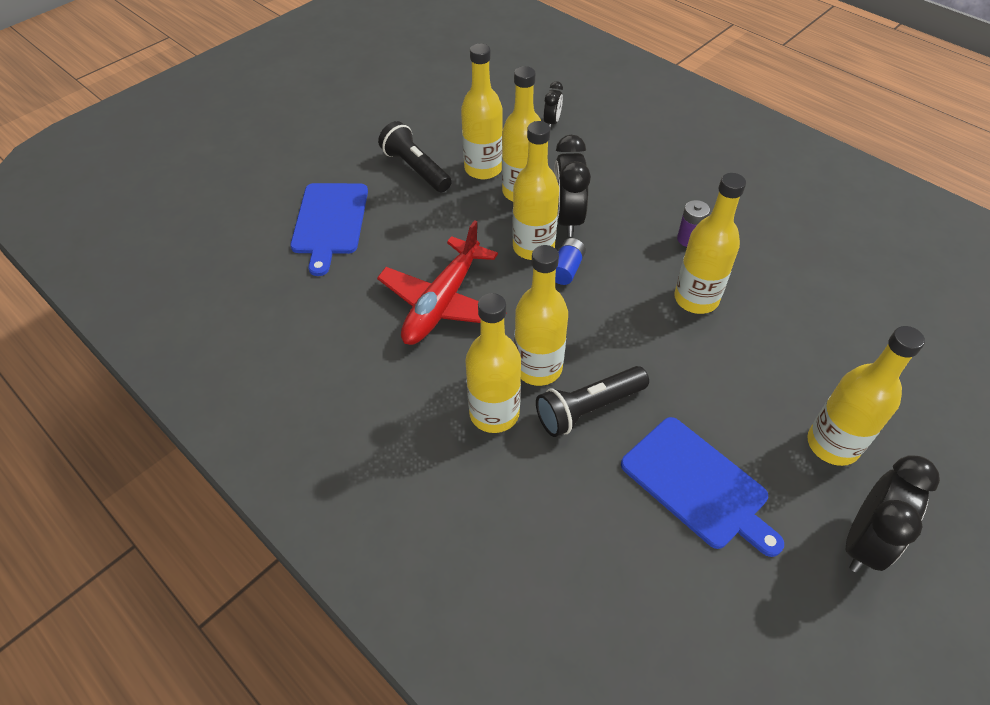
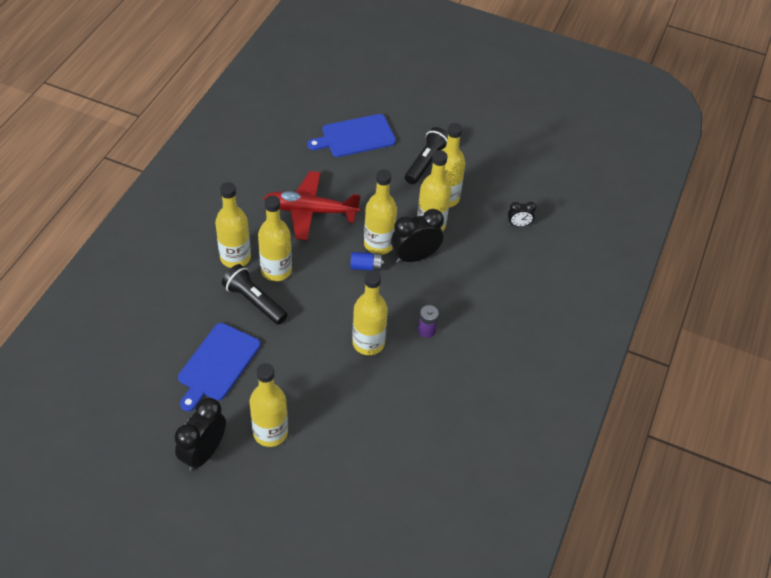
camera: 65 degrees right, 0 degrees up
black clock [846,455,940,572] -> black clock turned 105 degrees clockwise [174,398,226,471]

